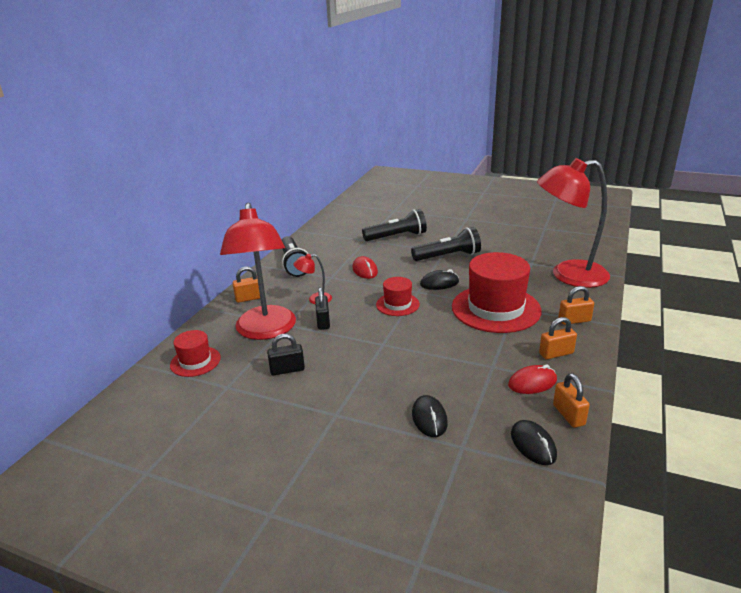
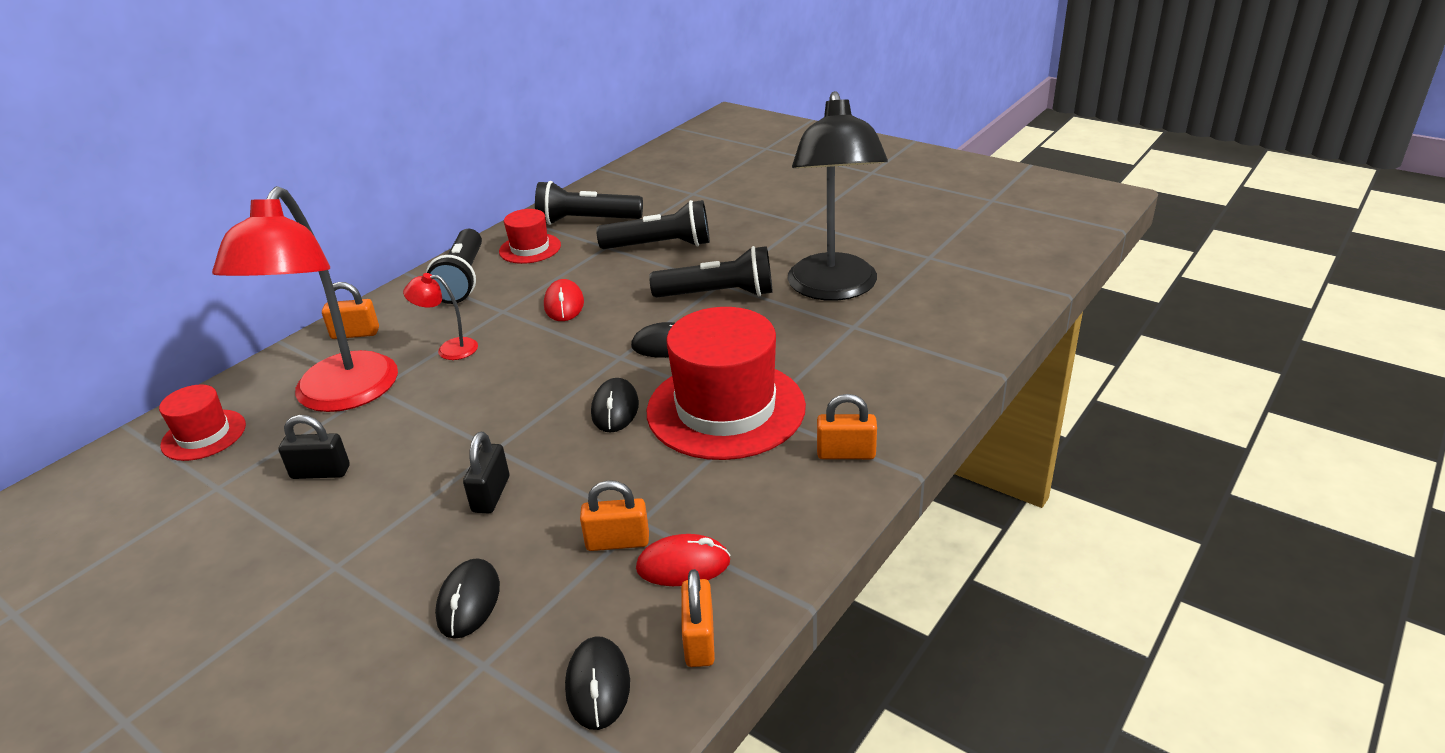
camera: 15 degrees right, 5 degrees up
black padlock [315,287,330,330] -> black padlock moved to [463,432,509,513]
red hat [376,277,420,316] -> red hat moved to [499,209,561,264]
red lamp [537,158,610,288] -> none
orange padlock [539,317,577,359] -> orange padlock moved to [580,480,649,551]
none -> black flashlight [535,181,643,225]
none -> black mouse [591,378,639,433]
none -> black lamp [788,91,888,301]

